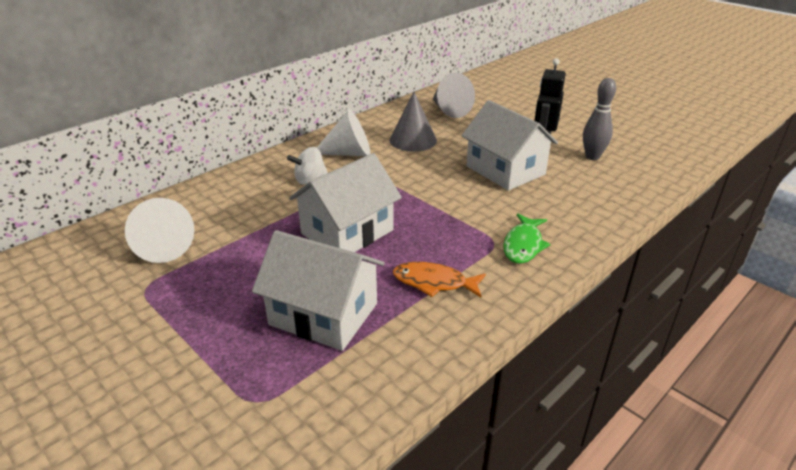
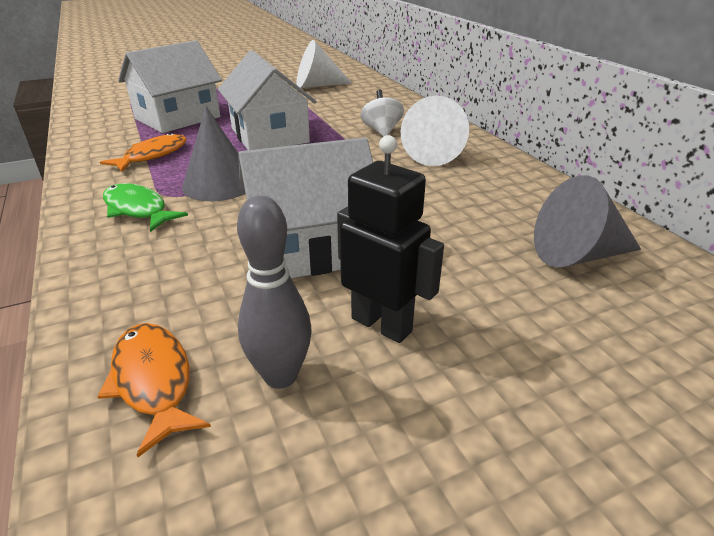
camera: 110 degrees right, 0 degrees up
grey cone [390,92,437,152] -> grey cone moved to [182,106,246,201]
none -> orange fish [97,323,211,457]

